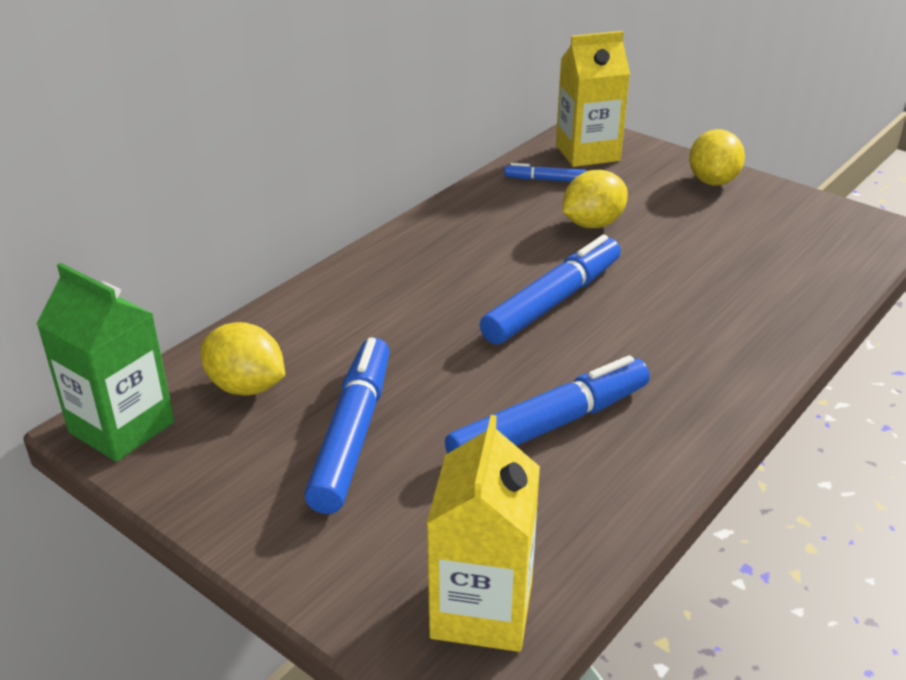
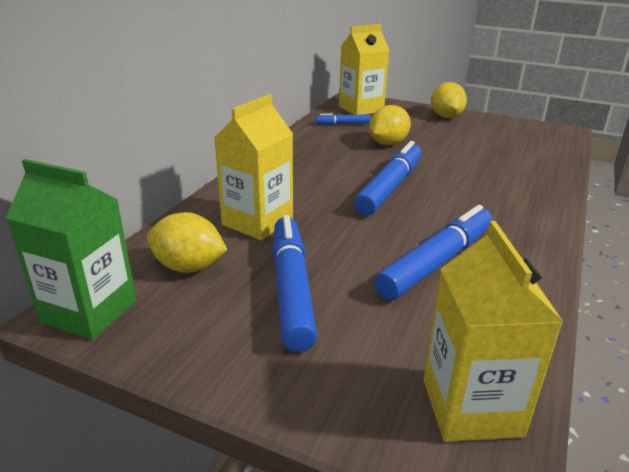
camera: 15 degrees left, 5 degrees down
none -> yellow carton [214,94,293,240]

